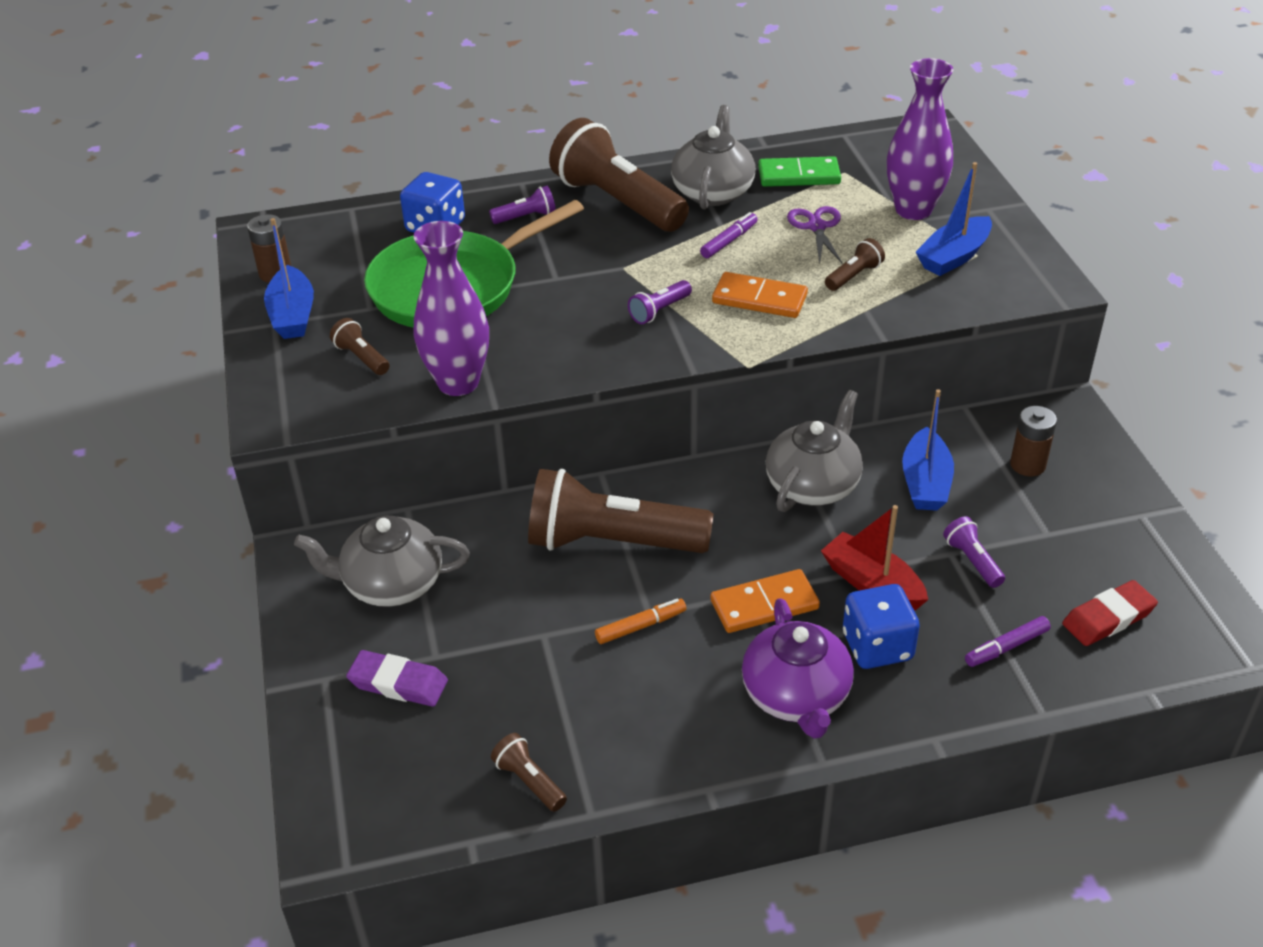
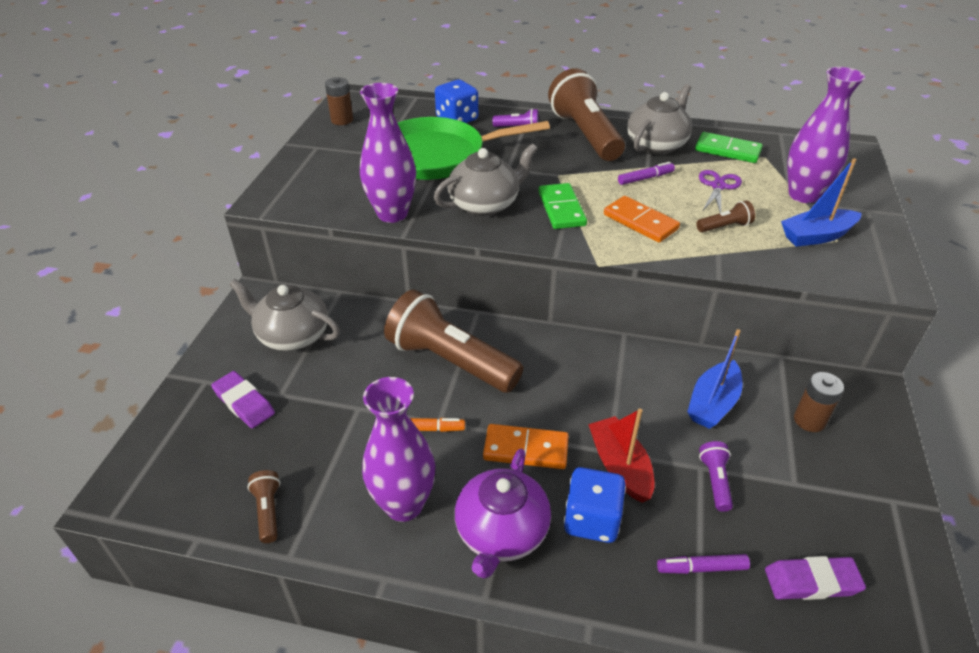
camera: 25 degrees right, 0 degrees up
blue boat [264,218,314,339] -> none
brown flashlight [330,318,390,375] -> none
purple flashlight [628,280,692,324] -> green domino [538,183,587,229]
grey teapot [766,390,863,512] -> grey teapot moved to [433,143,538,216]
red eraser [1062,580,1158,646] -> purple eraser [765,556,866,600]
none -> purple vase [362,377,436,522]

